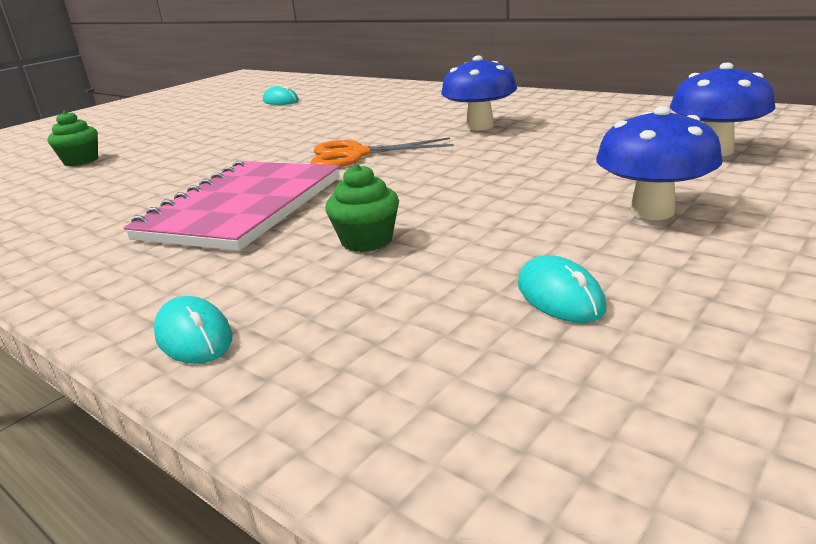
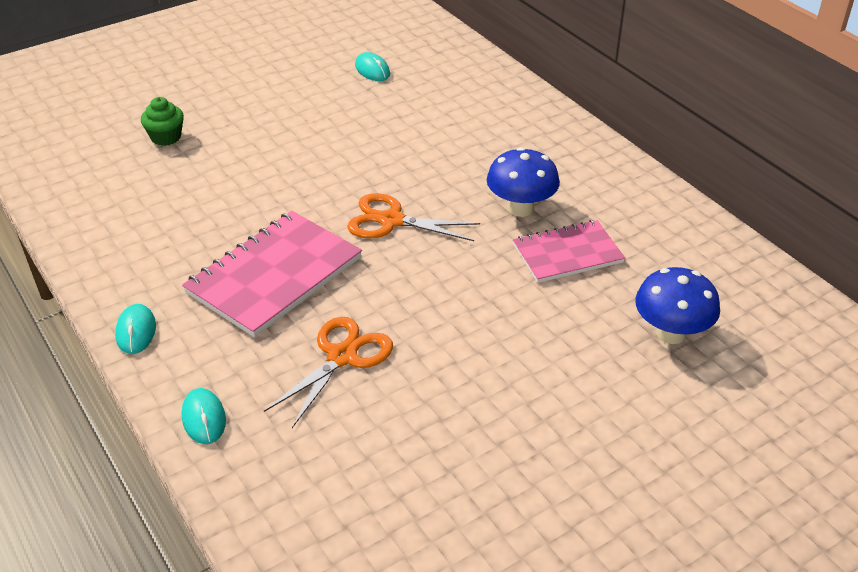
camera: 15 degrees right, 15 degrees up
green cupcake [325,164,399,252] -> orange scissors [264,317,393,428]
turquoise mouse [518,255,606,323] -> turquoise mouse moved to [115,304,156,354]
blue mushroom [596,106,723,220] -> none
none -> pink notebook [513,220,625,283]

